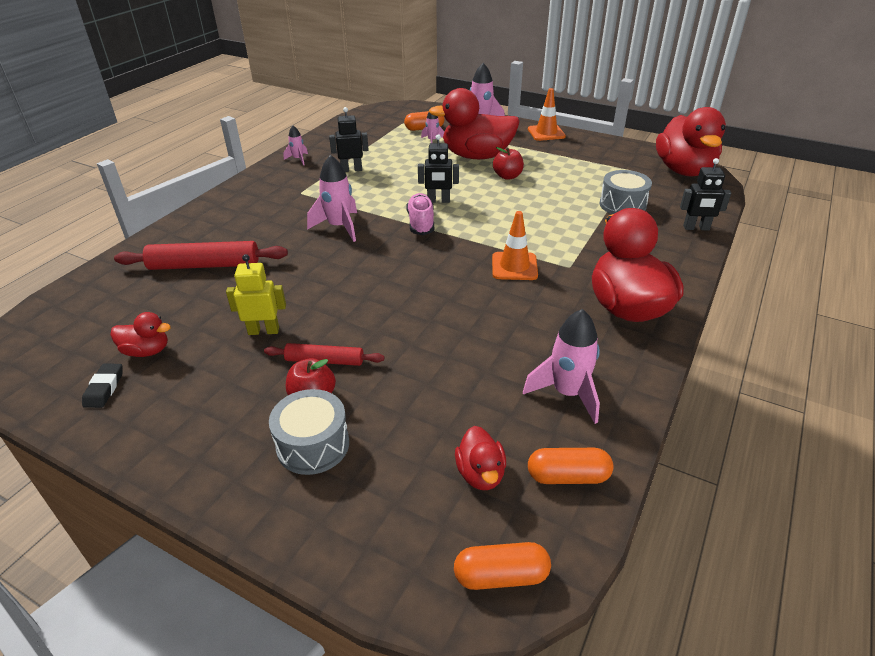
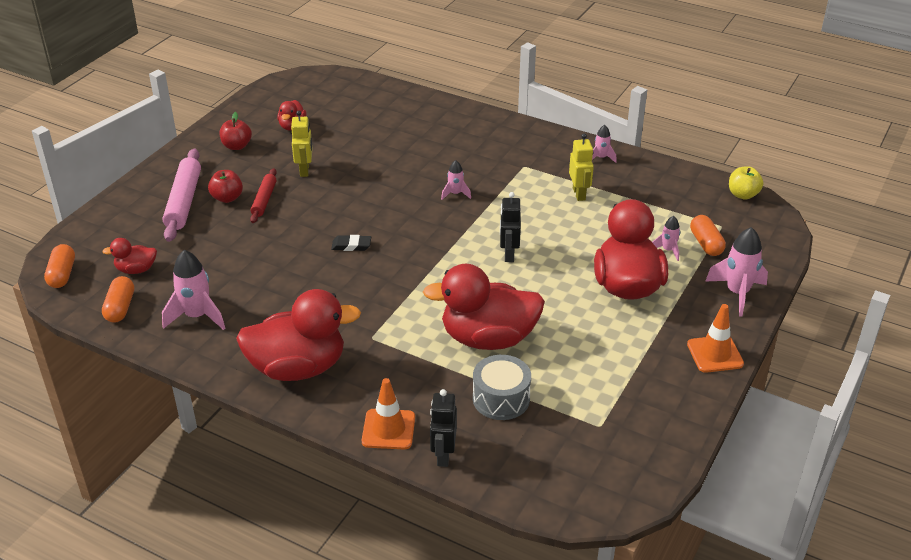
camera: 90 degrees right, 0 degrees up
black eraser [82,364,123,408] -> black eraser moved to [331,235,371,251]
red rolling pin [114,241,288,270] -> none
grey drum [269,389,349,475] -> pink rolling pin [162,148,201,242]
pink rocket [307,155,357,242] -> pink rocket [441,160,471,200], size x0.55
black robot [329,107,369,172] -> yellow robot [569,133,594,201]
pink shoe [406,193,434,235] -> none
orange traffic cone [492,211,538,280] -> orange traffic cone moved to [362,378,415,449]
red apple [493,147,524,180] -> red apple moved to [220,112,252,150]
red duck [656,107,726,177] -> red duck moved to [423,264,545,350]
none -> yellow apple [729,167,763,200]

